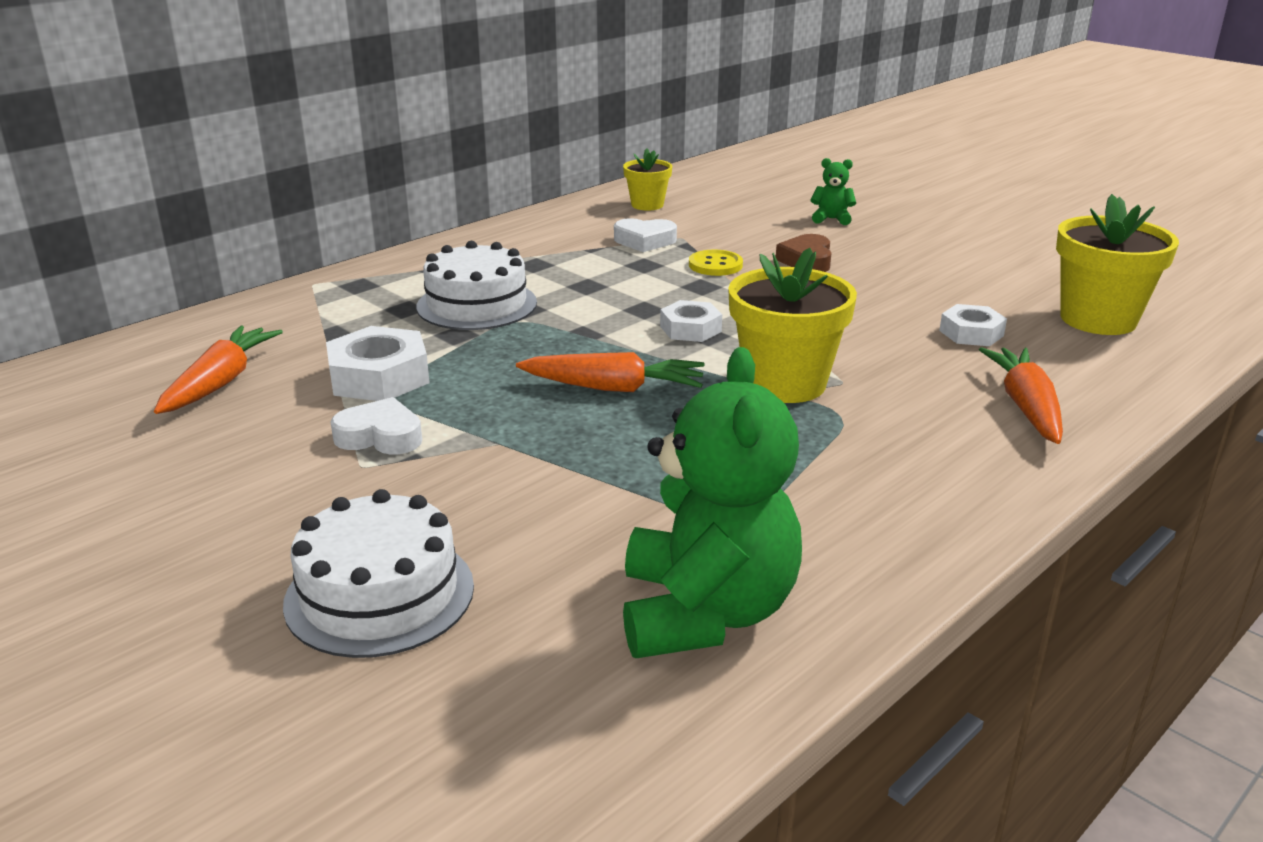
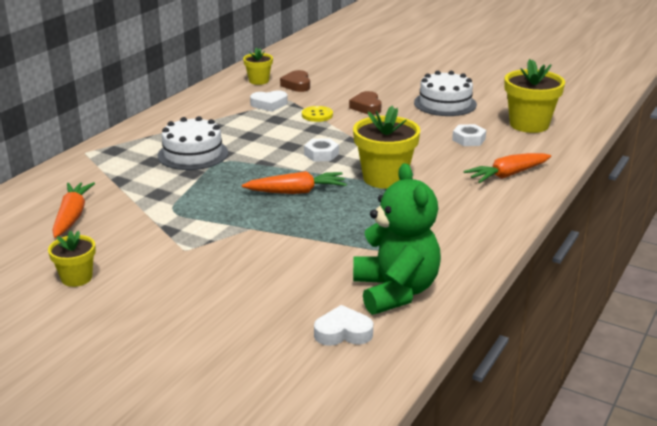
camera: 15 degrees left, 0 degrees up
white cake [283,489,474,658] -> white cake moved to [414,71,477,116]
white nut [326,326,430,401] -> none
white heart [330,397,422,454] -> white heart moved to [314,305,373,346]
green teddy bear [811,158,856,225] -> none
orange carrot [979,347,1063,444] -> orange carrot turned 105 degrees counterclockwise [463,153,551,183]
none -> yellow flower pot [48,230,96,287]
none -> brown heart [280,70,310,92]

